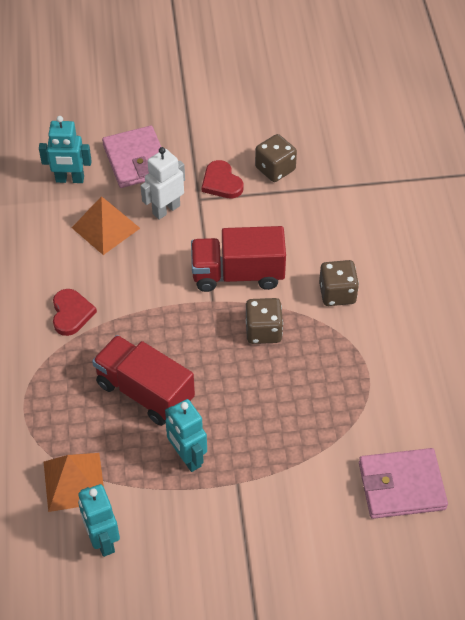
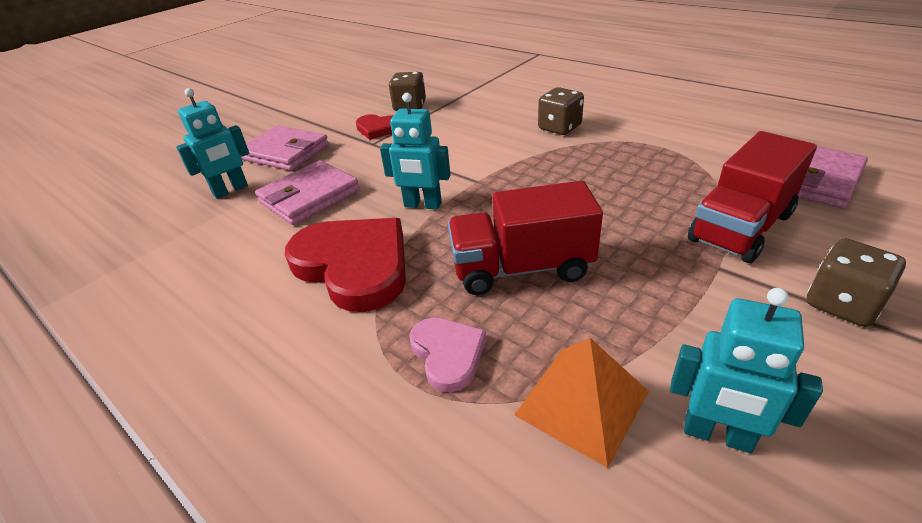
camera: 40 degrees left, 15 degrees down
red heart [53,289,97,336] -> red heart [285,218,406,312], size x1.92
orange pyramid [72,196,140,255] -> pink wallet [255,160,360,225]
white robot [141,147,185,220] -> none
turquoise robot [165,399,207,472] -> turquoise robot moved to [380,93,450,210]
red truck [191,226,286,292] -> red truck moved to [688,131,817,263]
brown dice [246,298,283,344] -> brown dice moved to [806,238,906,327]
none -> pink heart [409,318,486,392]

